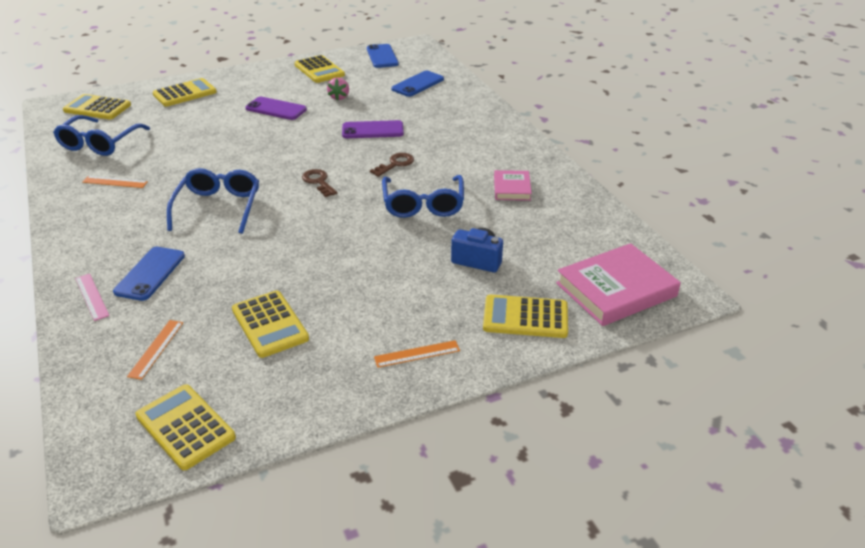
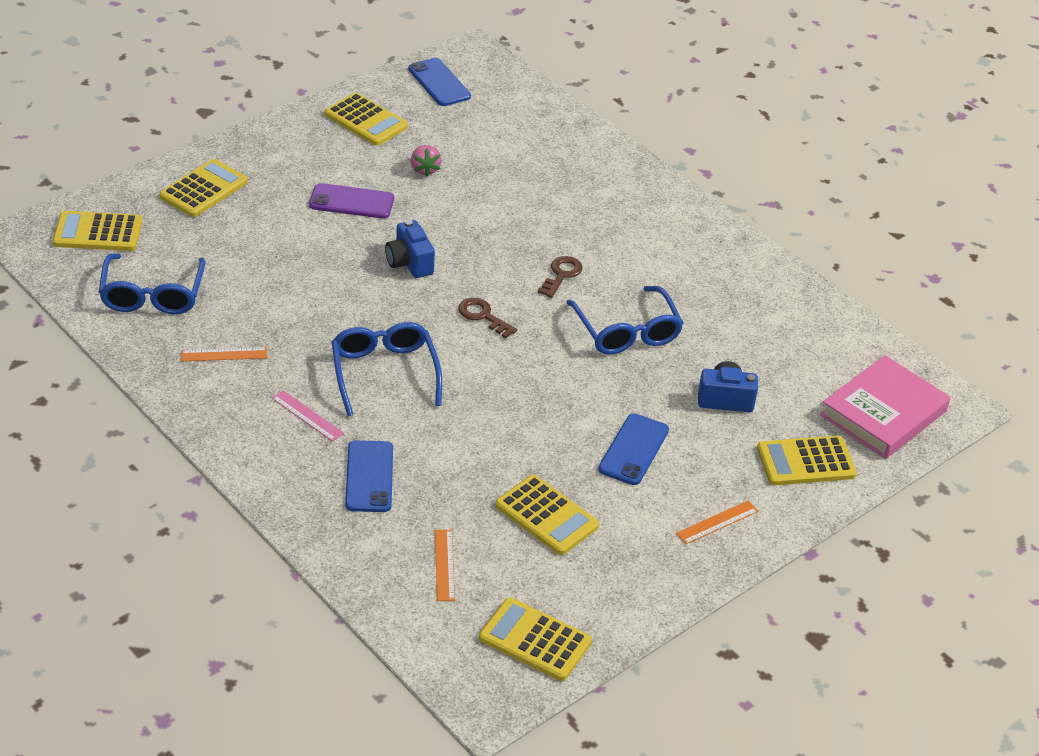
camera: 20 degrees left, 5 degrees up
pink ruler [75,274,109,321] -> pink ruler moved to [272,390,344,442]
purple phone [342,120,404,138] -> none
blue phone [391,71,444,97] -> blue phone moved to [598,413,669,485]
pink book [494,170,532,201] -> none
none -> blue camera [385,220,435,278]

